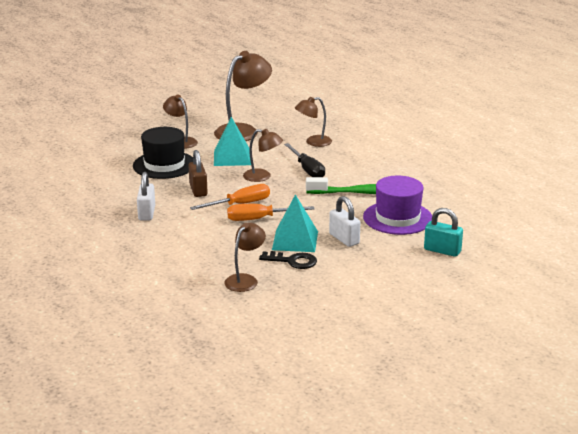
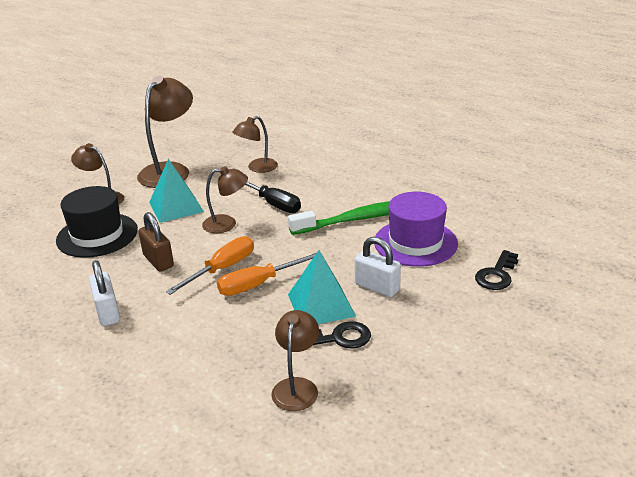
camera: 20 degrees left, 5 degrees up
turquoise padlock [424,208,463,257] -> black key [475,250,519,290]

